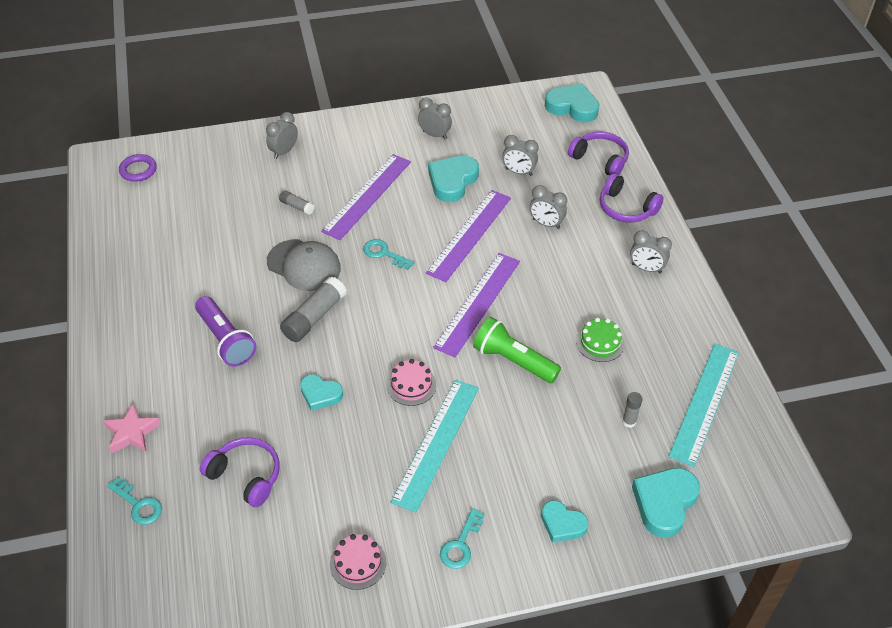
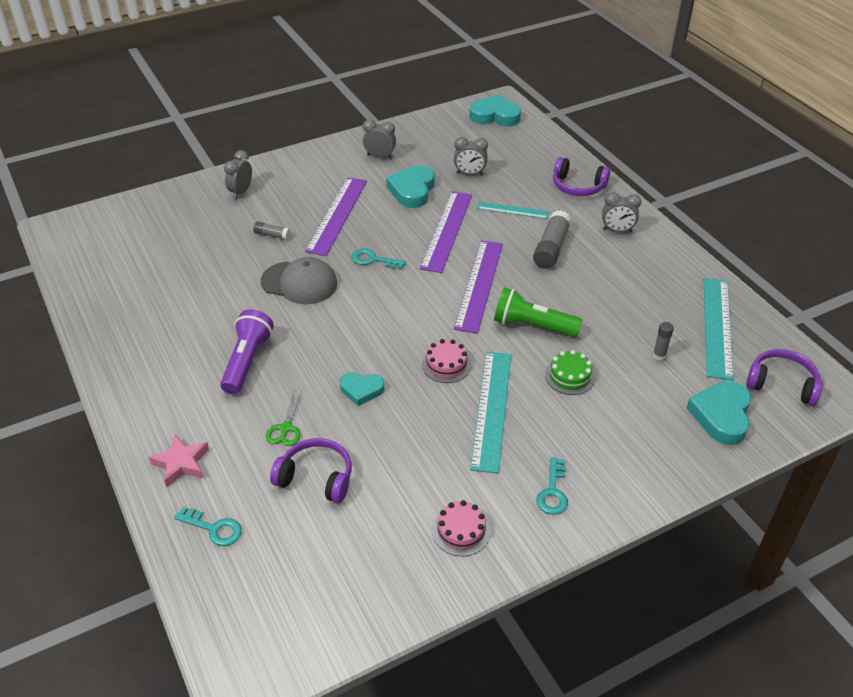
camera: 15 degrees left, 5 degrees down
purple ring [119,154,157,182] -> none
purple flashlight [195,296,256,366] -> purple flashlight turned 120 degrees counterclockwise [220,309,274,394]
grey glue stick [280,277,346,342] -> grey glue stick moved to [533,210,572,269]
grey clock [530,185,567,229] -> turquoise ruler [477,201,549,219]
turquoise heart [541,500,589,543] -> none
purple headphones [568,132,629,175] -> purple headphones moved to [746,349,823,406]
green cake [576,318,625,362] -> green cake moved to [545,350,595,395]
none -> green scissors [266,391,302,446]

